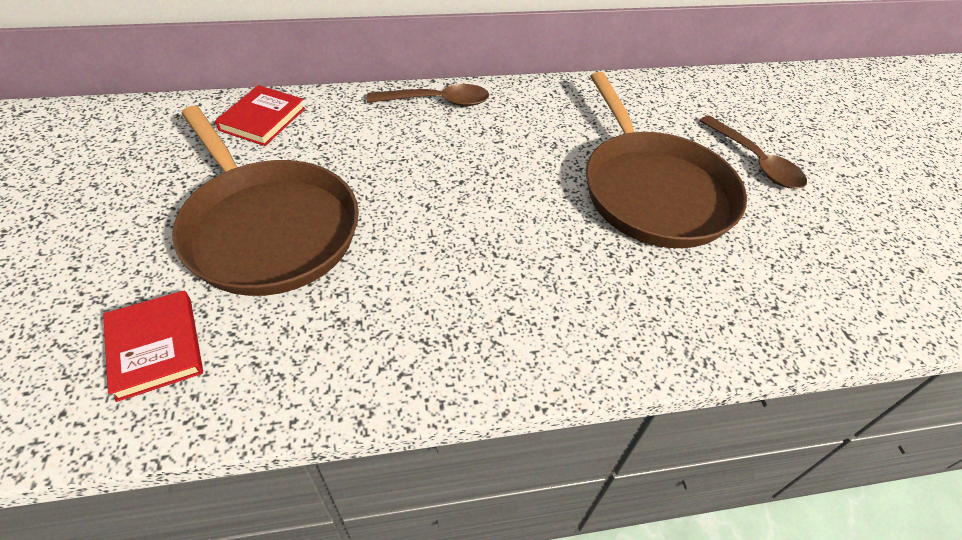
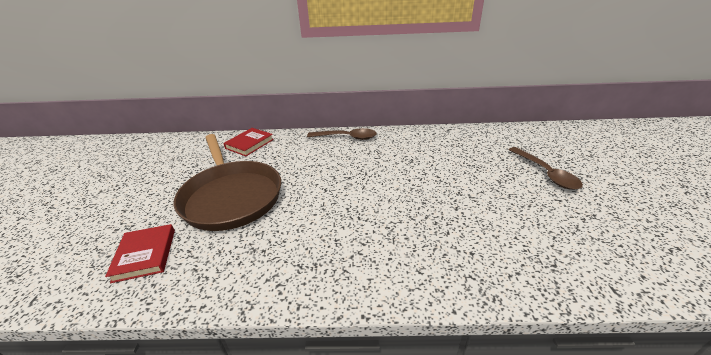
camera: 15 degrees right, 15 degrees down
brown pan [586,72,747,248] -> none

